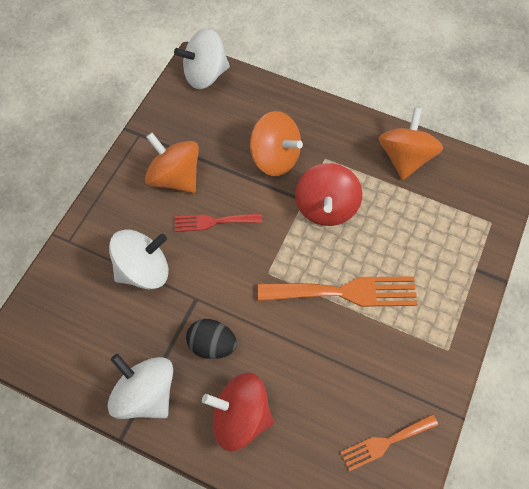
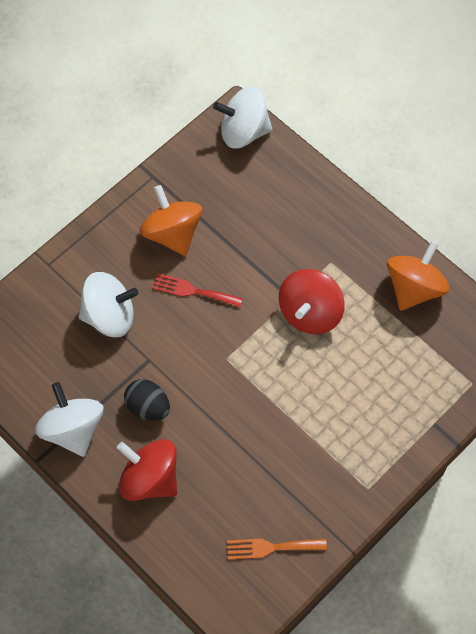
camera: 20 degrees right, 0 degrees up
orange spinning top [250,111,303,176] -> none
orange fork [258,276,418,307] -> none

